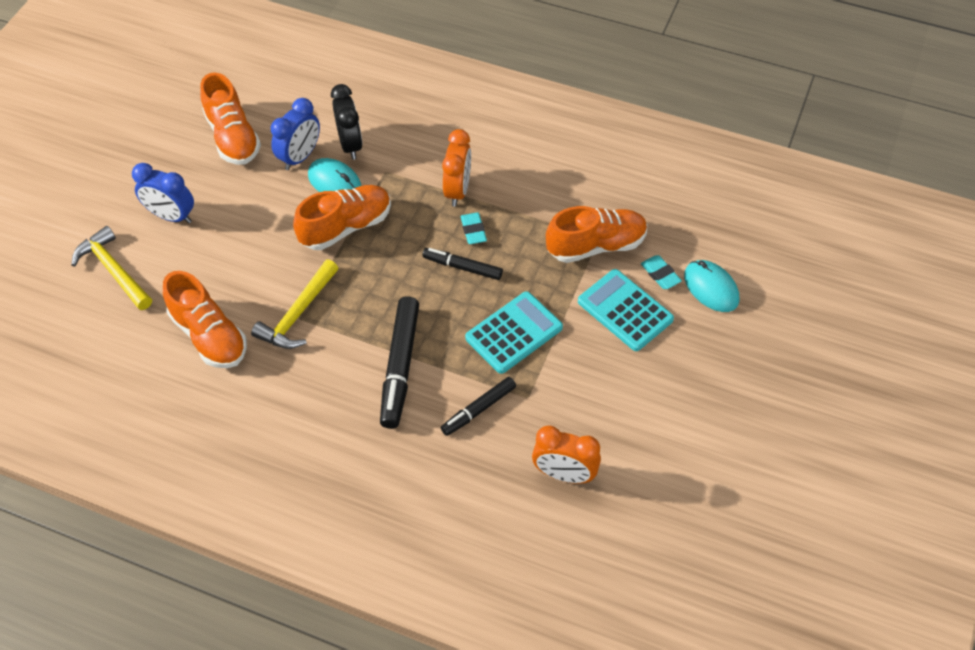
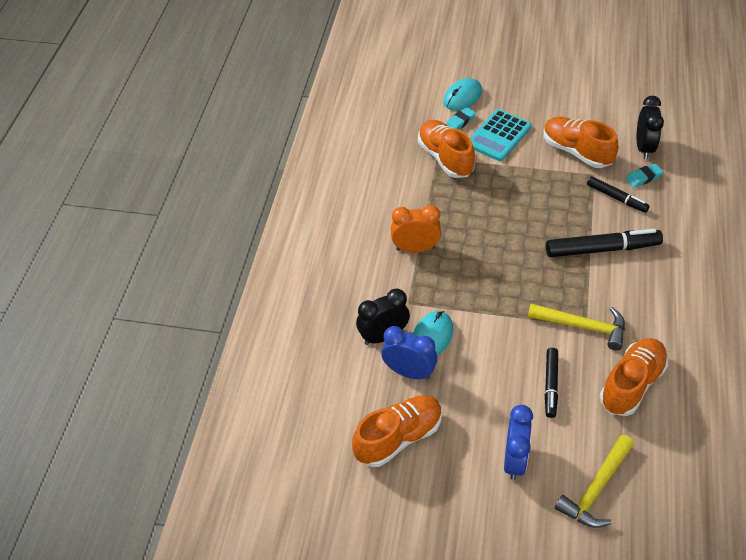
camera: 100 degrees left, 5 degrees down
orange shoe [293,185,391,250] -> orange shoe moved to [544,117,619,168]
black marker [422,248,503,280] -> black marker moved to [545,348,558,418]
turquoise eraser [461,212,487,244] -> turquoise eraser moved to [626,164,663,188]
turquoise calculator [465,291,563,374] -> none
orange clock [532,426,601,484] -> black clock [637,96,664,159]

